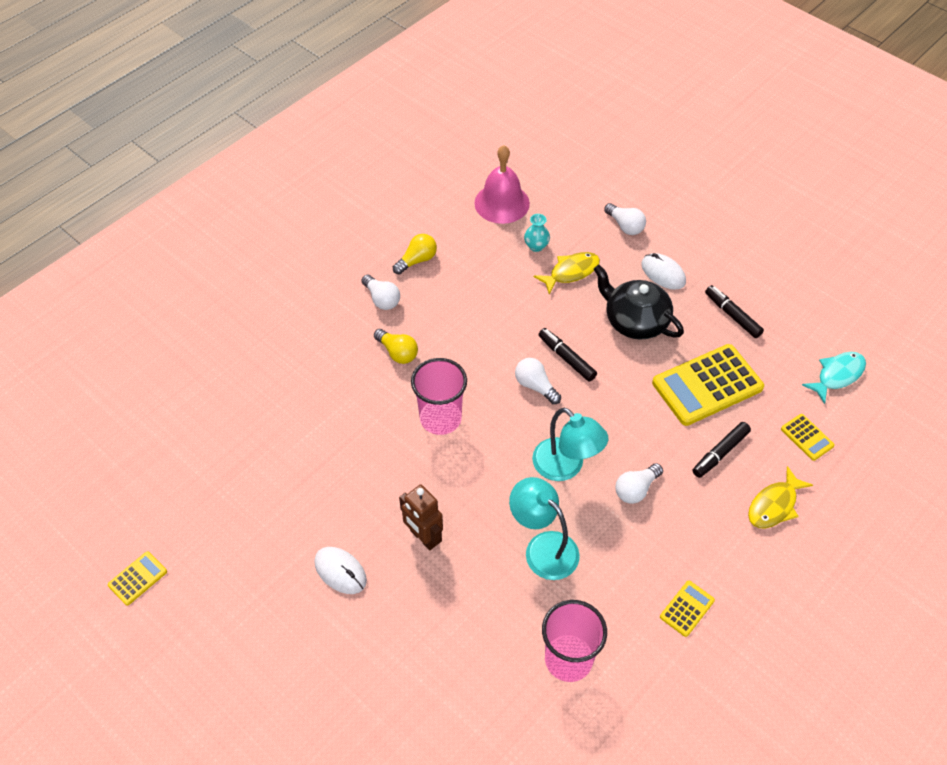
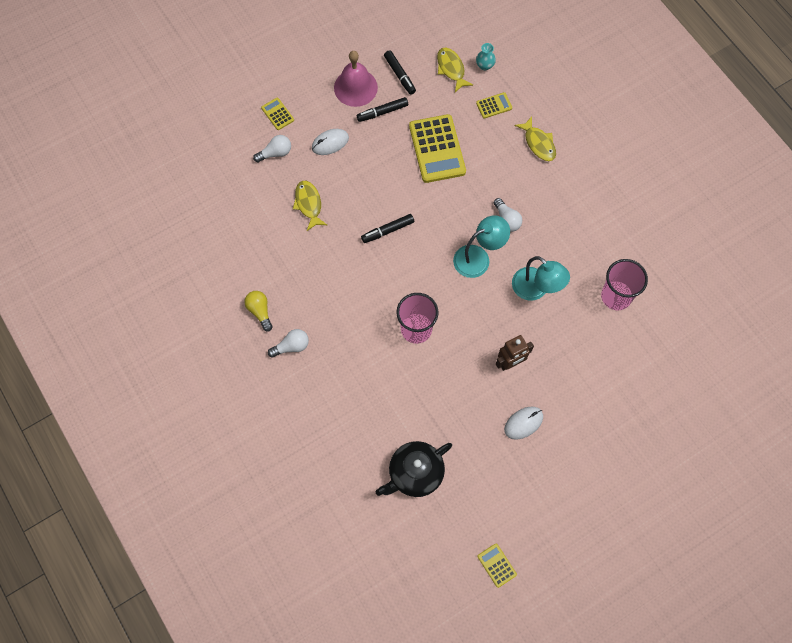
camera: 75 degrees left, 15 degrees up
yellow light bulb [374,329,418,364] -> none
pink bell [474,145,530,224] -> pink bell moved to [334,51,378,107]
turquoise lamp [509,477,580,580] -> turquoise lamp turned 105 degrees counterclockwise [512,256,570,301]
white light bulb [515,358,561,405] -> none
turquoise vase [524,214,550,252] -> turquoise vase moved to [476,43,496,70]
black teapot [594,265,684,340] -> black teapot moved to [376,441,452,497]
yellow calculator [660,581,715,637] -> yellow calculator moved to [261,98,294,130]
black marker [692,422,751,478] -> black marker moved to [384,50,416,95]
turquoise fish [802,352,866,404] -> yellow fish [437,48,473,92]

